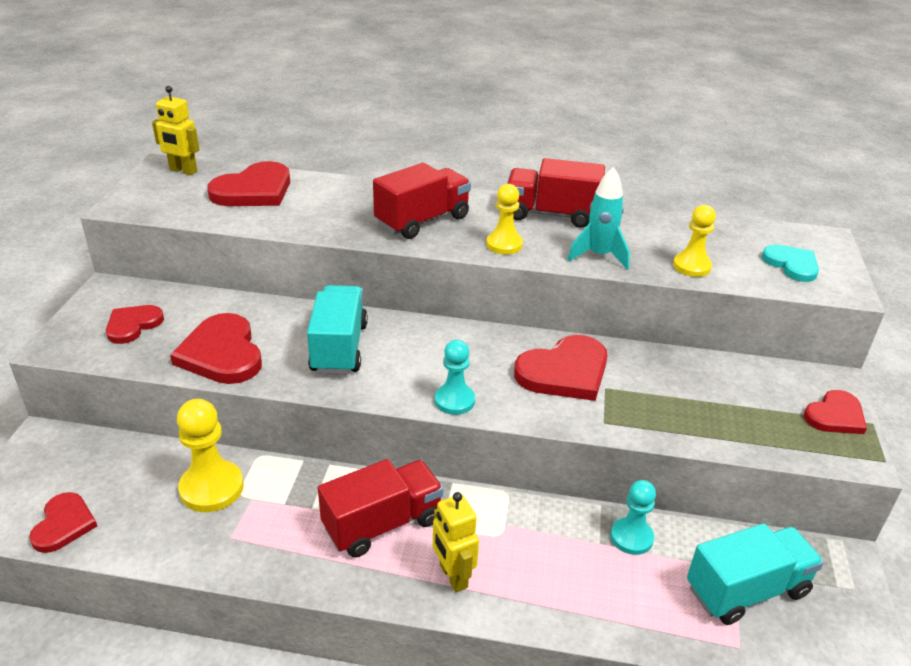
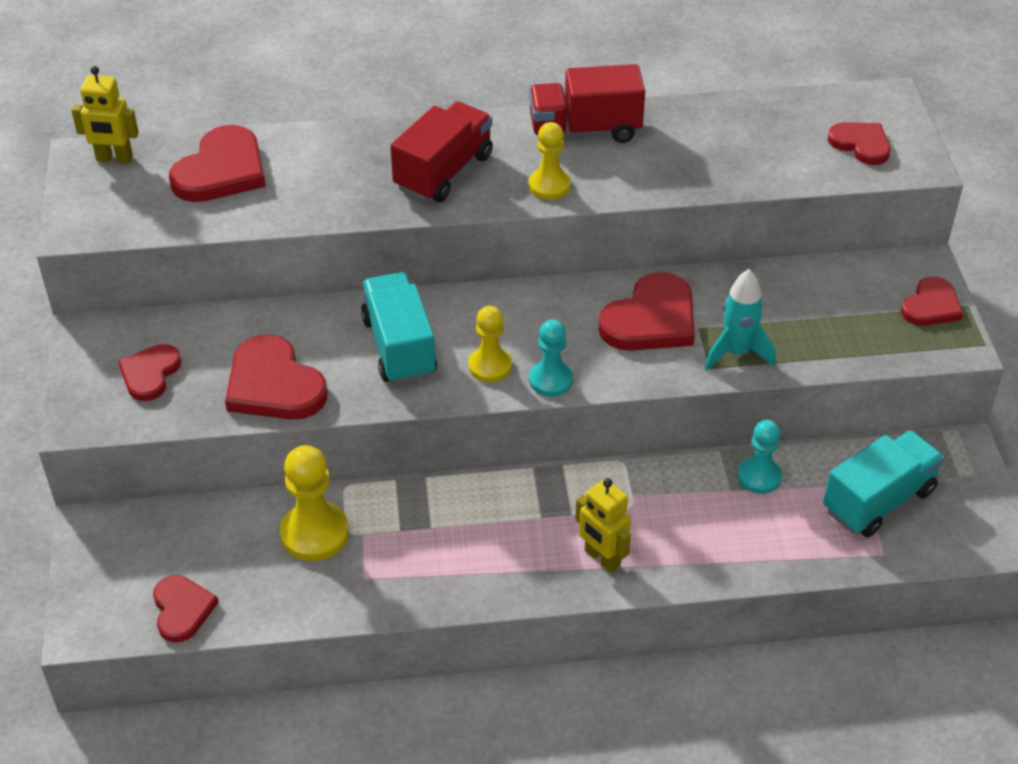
camera: 15 degrees left, 10 degrees up
red truck [318,459,443,557] -> none
turquoise rocket [568,167,630,270] -> turquoise rocket moved to [705,269,776,370]
yellow pawn [673,205,716,277] -> yellow pawn moved to [468,306,512,382]
turquoise heart [762,244,819,282] -> red heart [828,122,890,165]

